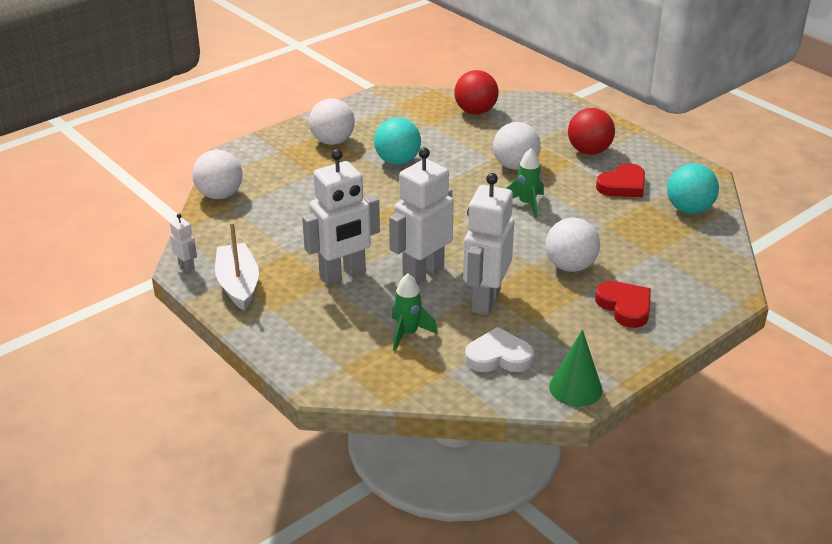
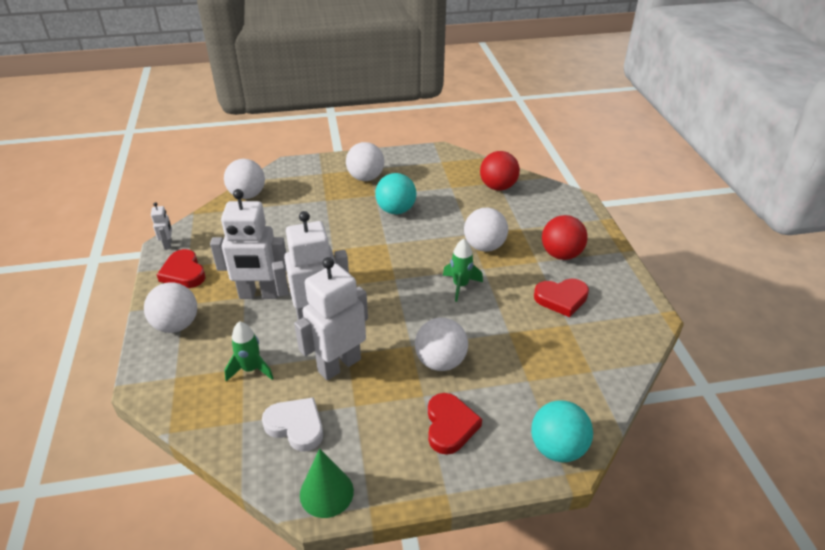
camera: 30 degrees right, 5 degrees up
white boat [215,222,259,311] -> red heart [157,249,206,288]
turquoise ball [667,164,719,214] -> turquoise ball moved to [531,400,593,462]
none -> white ball [144,282,197,333]

